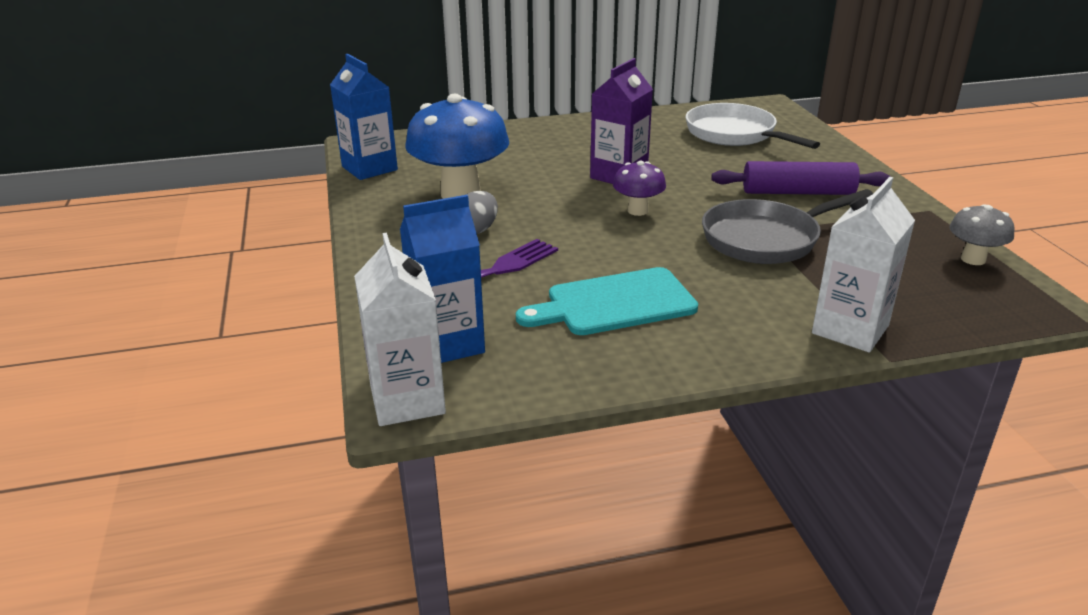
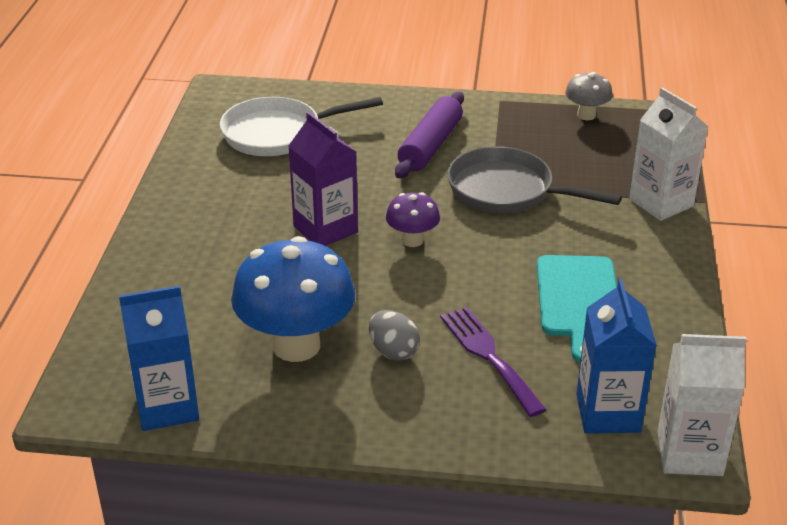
camera: 70 degrees left, 5 degrees up
grey pan [702,189,873,264] -> grey pan turned 120 degrees clockwise [447,146,622,213]

